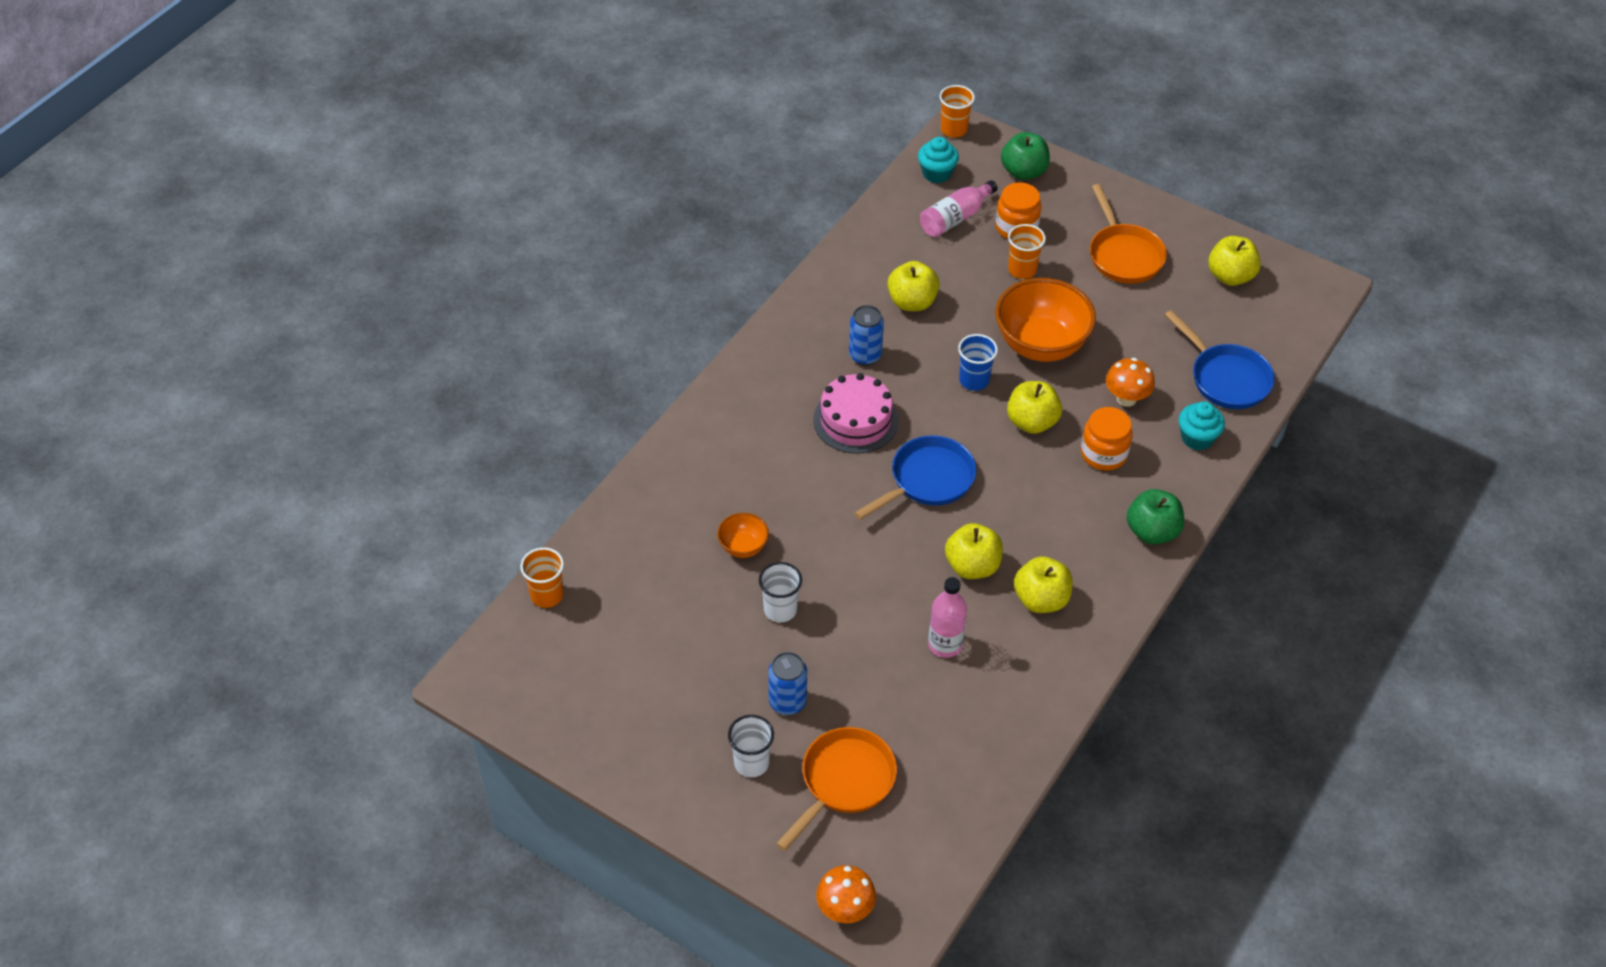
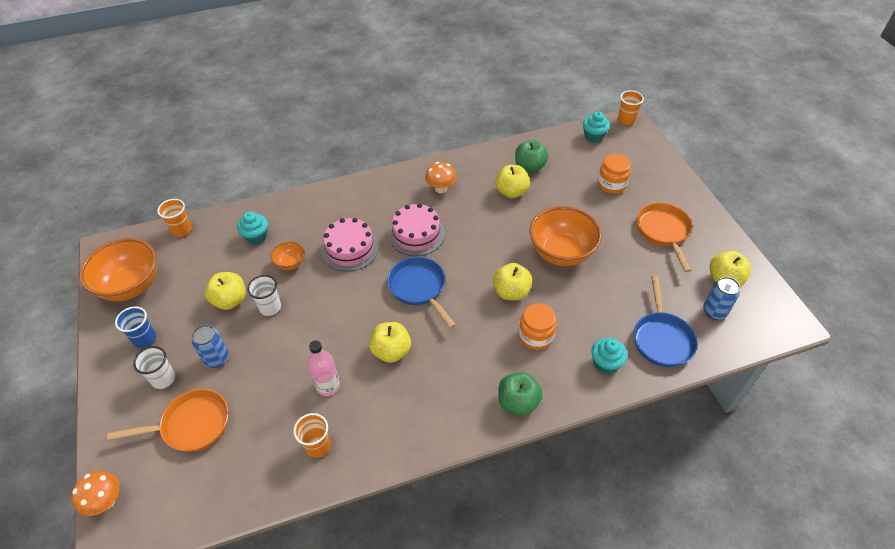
camera: 40 degrees right, 0 degrees up
blue can [849,305,884,366] -> blue can moved to [703,277,740,320]
blue pan [854,435,976,520] -> blue pan turned 120 degrees counterclockwise [387,257,456,329]
pink bottle [920,180,998,237] -> none
blue cup [958,334,998,391] -> blue cup moved to [115,306,156,348]
green apple [1001,132,1050,180] -> green apple moved to [515,140,548,173]
orange cup [1008,224,1046,279] -> orange cup moved to [294,413,331,458]
yellow apple [1014,556,1073,613] -> yellow apple moved to [205,272,246,310]
orange pan [1090,184,1167,283] -> orange pan turned 150 degrees clockwise [637,203,692,272]
orange mushroom [1106,358,1155,407] -> orange mushroom moved to [425,162,456,193]
none -> orange bowl [79,238,157,301]
none -> turquoise cupcake [237,212,268,245]
none -> pink cake [321,218,379,271]

